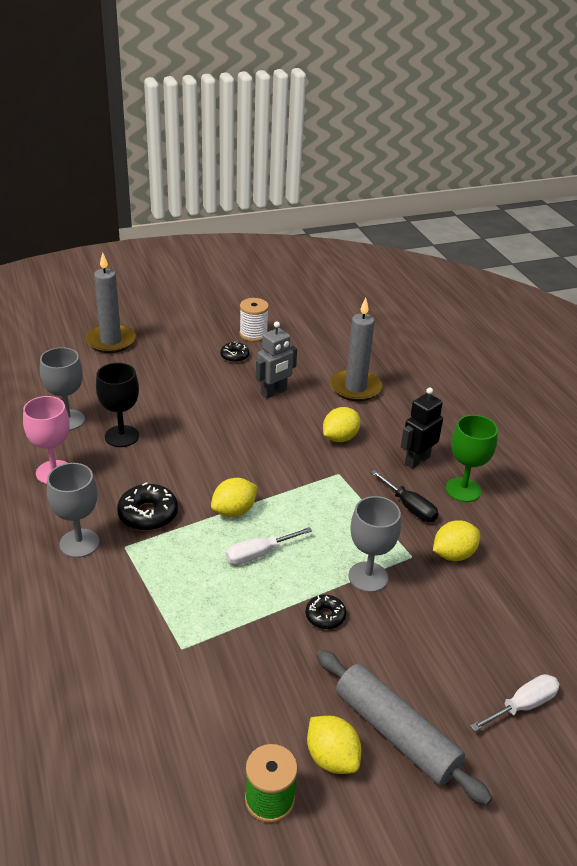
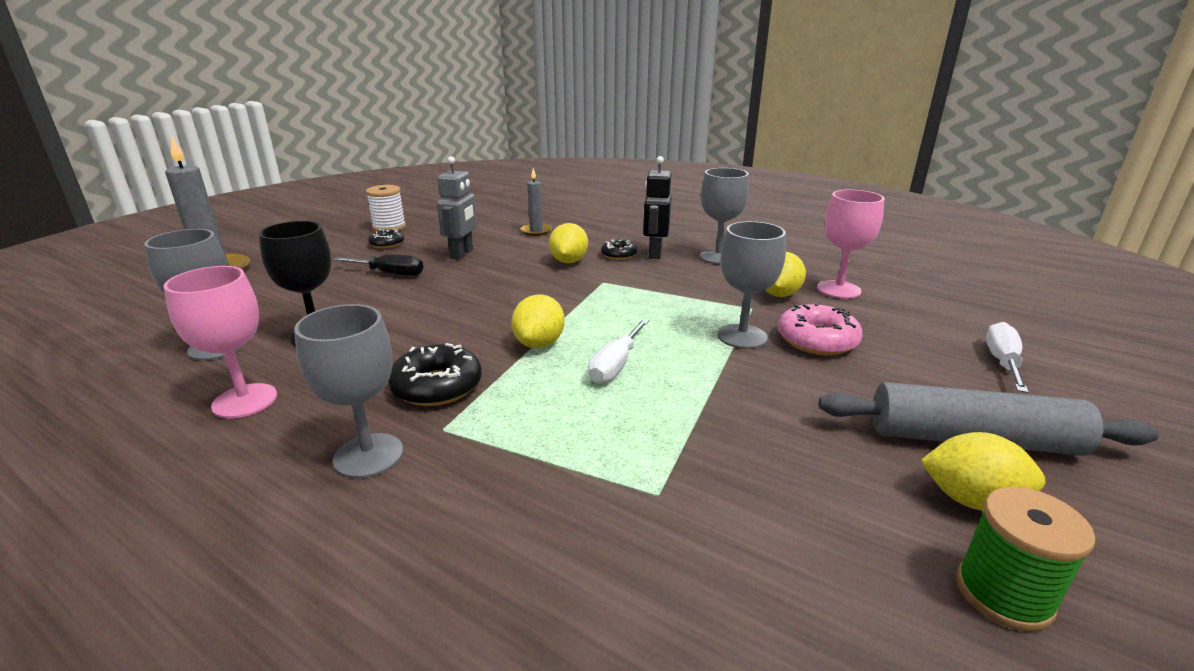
camera: 35 degrees left, 10 degrees down
black donut [306,595,346,629] -> black donut moved to [601,240,637,260]
grey candle [330,298,382,401] -> grey candle [520,168,552,236], size x0.57
black screwdriver [370,470,438,522] -> black screwdriver moved to [333,254,423,276]
green goblet [446,415,498,502] -> grey goblet [699,168,749,264]
none -> pink donut [778,302,863,355]
none -> pink goblet [817,190,884,299]

